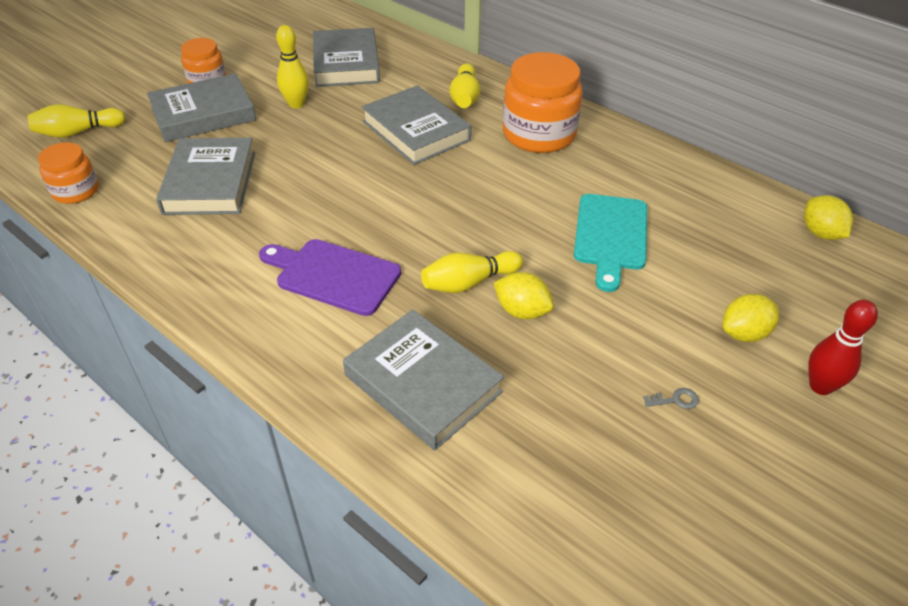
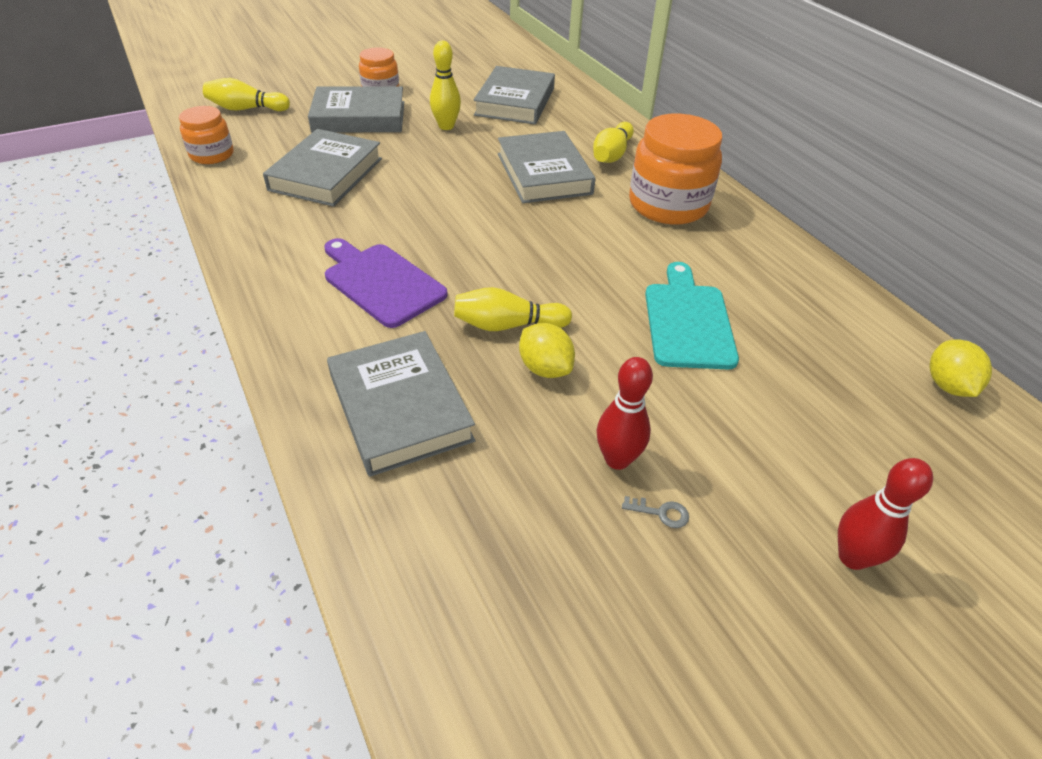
camera: 20 degrees right, 0 degrees up
turquoise cutting board [574,194,647,292] -> turquoise cutting board turned 150 degrees clockwise [645,262,739,369]
yellow lemon [723,294,779,342] -> none
none -> red bowling pin [596,357,653,470]

